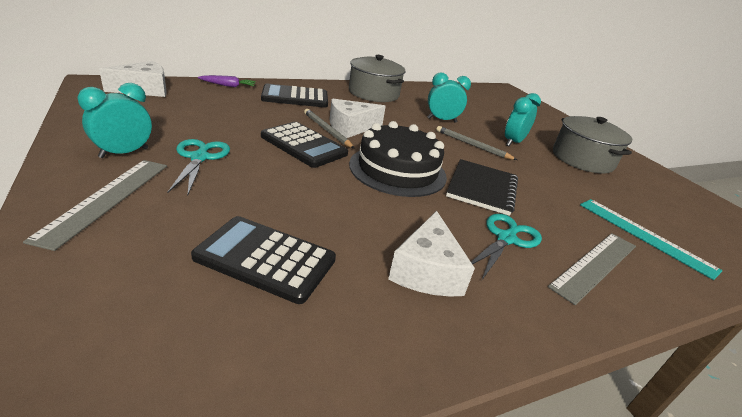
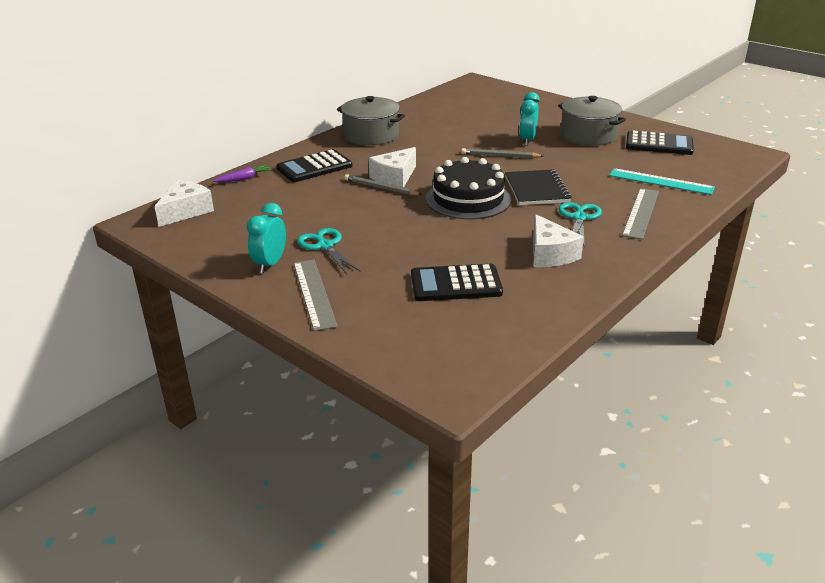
camera: 20 degrees left, 0 degrees up
black calculator [261,122,348,168] -> black calculator moved to [626,131,694,155]
turquoise clock [427,72,471,123] -> none

